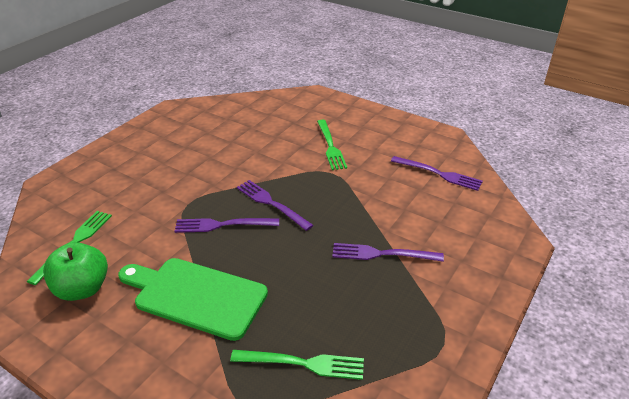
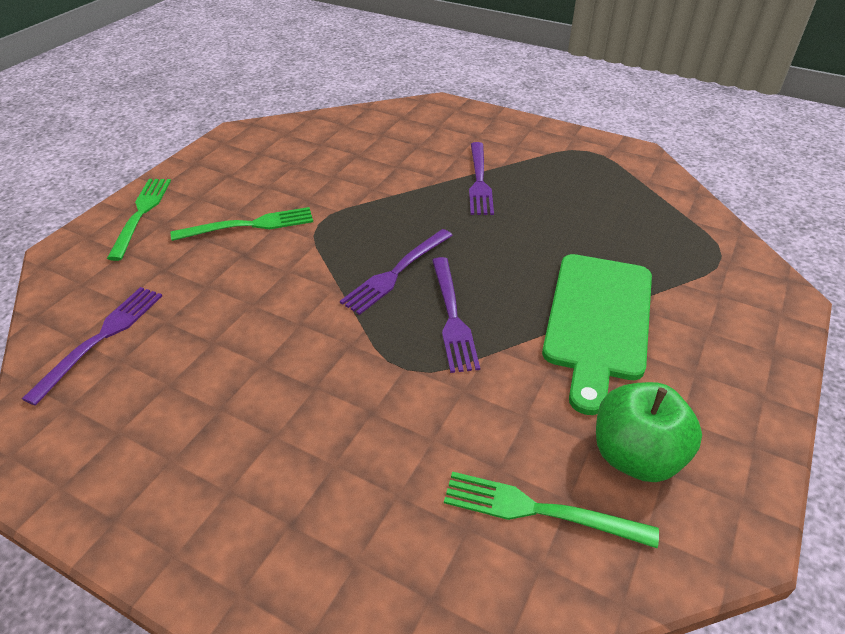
camera: 95 degrees left, 5 degrees up
green fork [230,350,364,380] -> green fork moved to [107,179,171,261]
purple fork [391,156,483,191] -> purple fork moved to [22,287,162,406]

